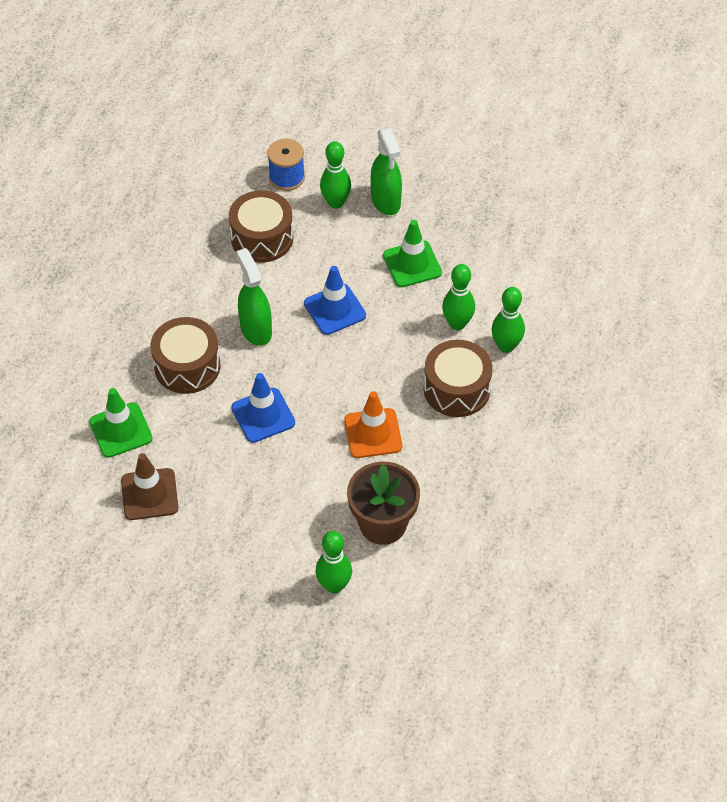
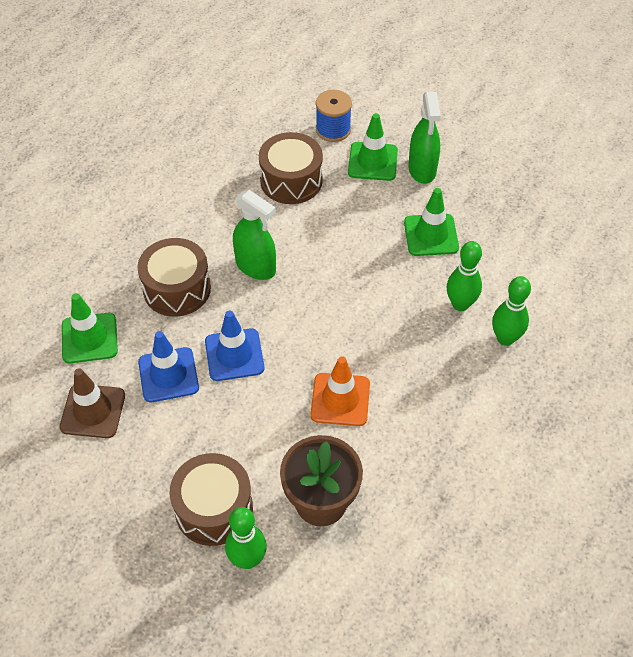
camera: 15 degrees right, 0 degrees up
green spray bottle [236,248,272,346] -> green spray bottle turned 135 degrees clockwise [233,190,276,280]
blue traffic cone [304,266,366,335] -> blue traffic cone moved to [138,331,199,402]
green bowling pin [320,141,351,209] -> green traffic cone [348,113,398,181]
brown drum [424,340,493,417] -> brown drum moved to [170,453,253,546]

